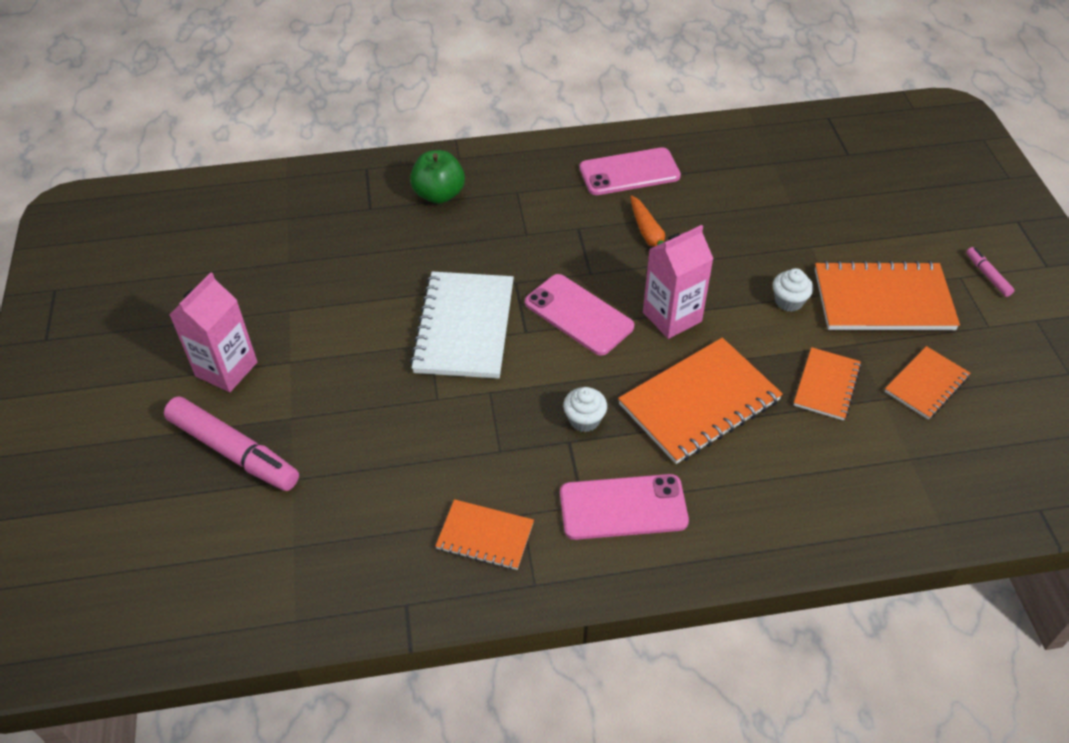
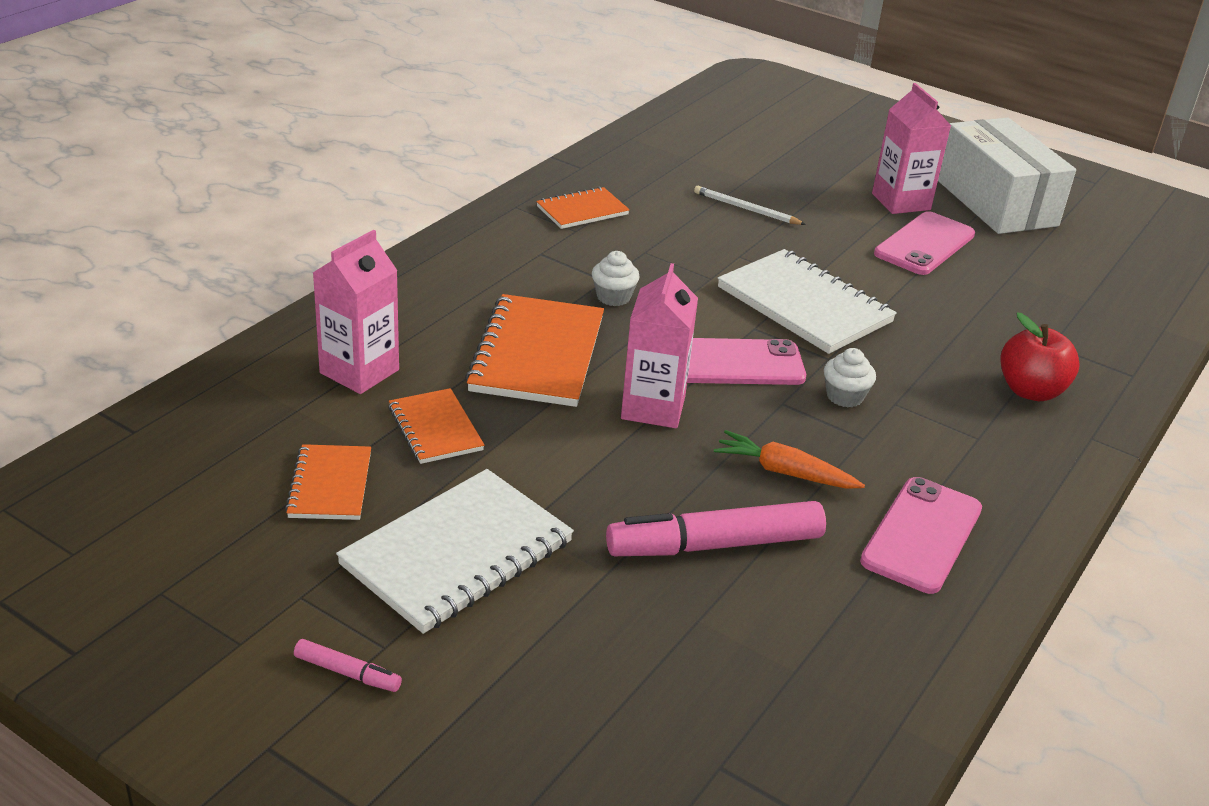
camera: 130 degrees right, 15 degrees down
pink marker [164,396,299,491] -> pink marker moved to [606,501,826,556]
green apple [410,150,465,204] -> red apple [1001,312,1080,401]
pink phone [560,474,689,540] -> pink phone moved to [874,211,975,275]
white cupcake [773,268,813,312] -> white cupcake moved to [824,348,876,407]
orange notebook [815,261,960,330] -> white notebook [336,469,574,634]
none -> pink carton [313,230,399,394]
none -> white pencil [694,186,806,225]
none -> white box [938,118,1076,234]

